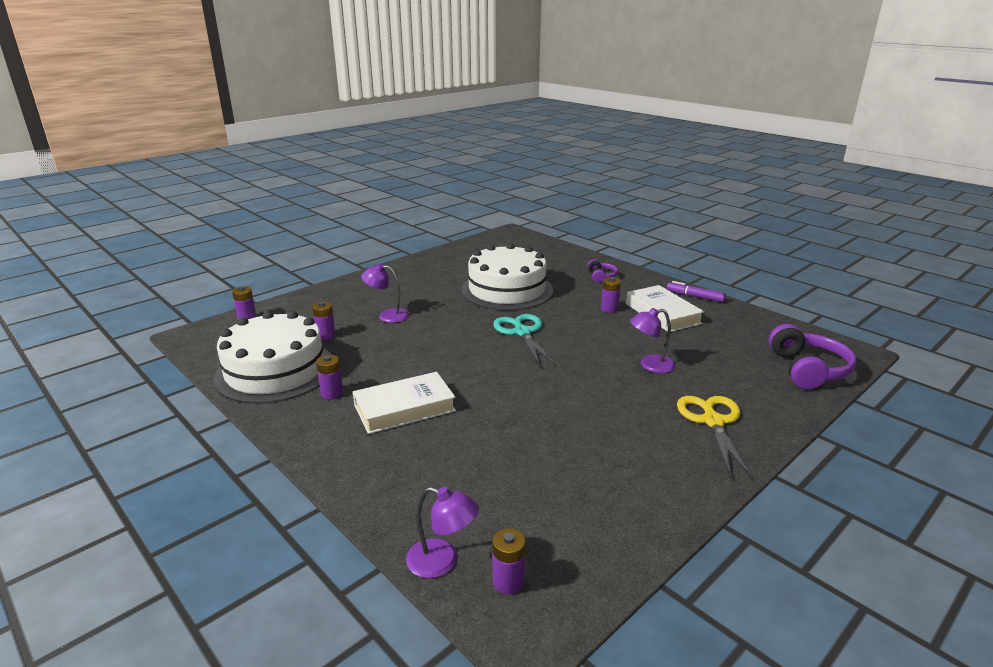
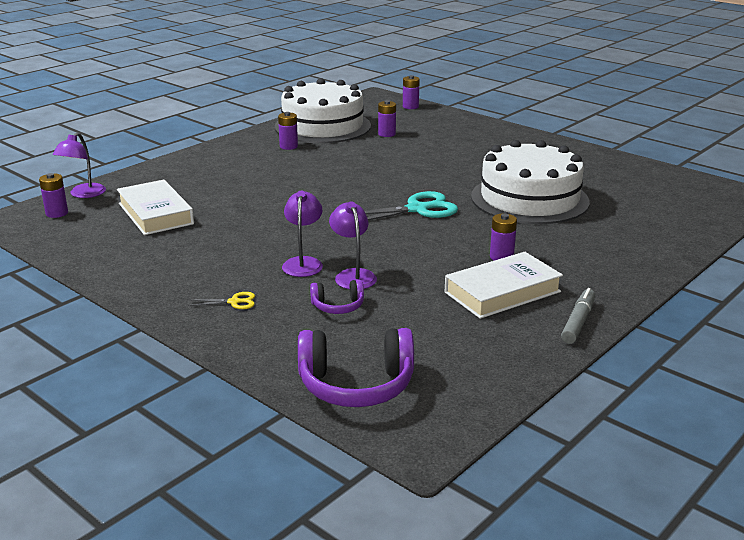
camera: 85 degrees right, 0 degrees up
white book [353,372,456,434] -> white book moved to [117,180,194,235]
purple lamp [361,263,409,323] -> purple lamp moved to [282,191,323,277]
purple headphones [587,259,618,283] -> purple headphones moved to [310,280,364,314]
purple marker [667,281,726,302] -> grey marker [561,288,595,344]
yellow scissors [677,396,752,478] -> yellow scissors [188,292,255,309], size x0.46

